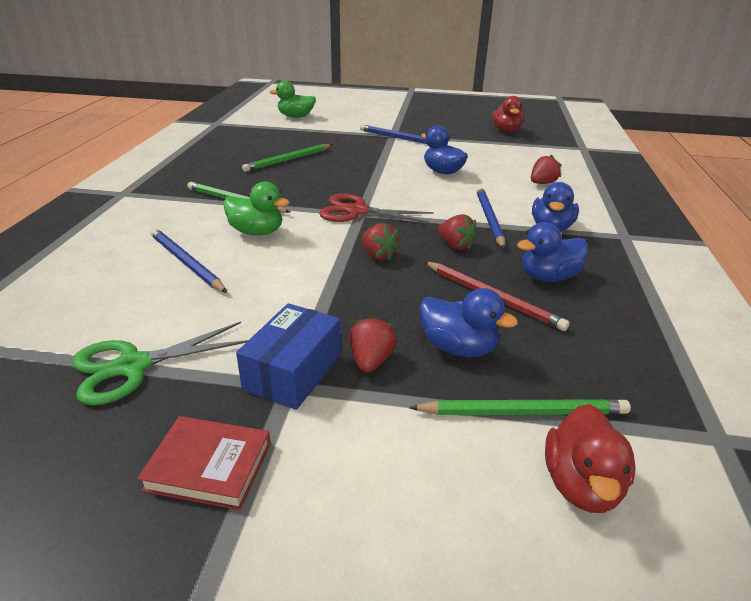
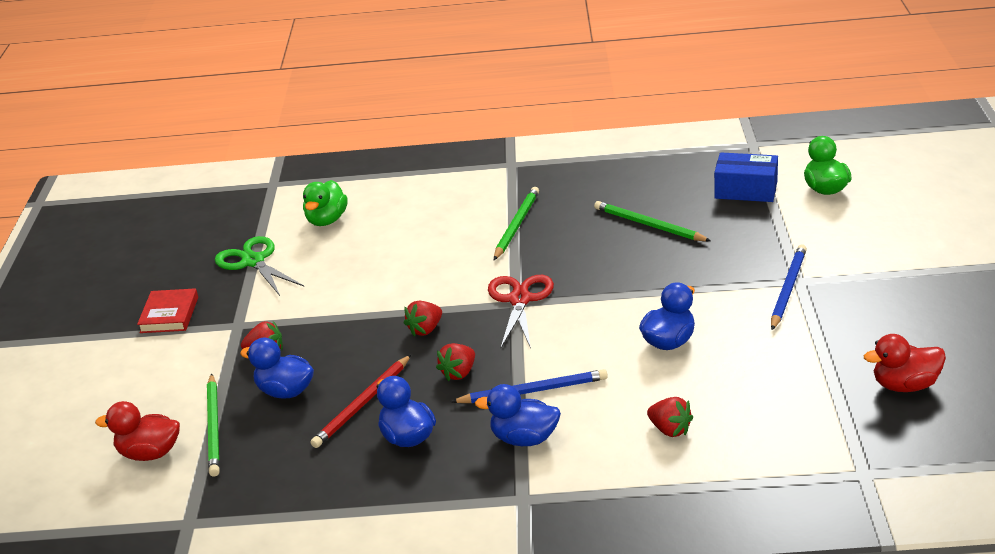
camera: 85 degrees right, 0 degrees up
blue pencil [150,228,227,293] -> none
green duck [223,182,290,236] -> green duck moved to [303,180,348,226]
blue box [236,303,341,410] -> blue box moved to [714,153,778,202]
blue duck [420,288,518,357] -> blue duck turned 90 degrees clockwise [240,338,314,399]

